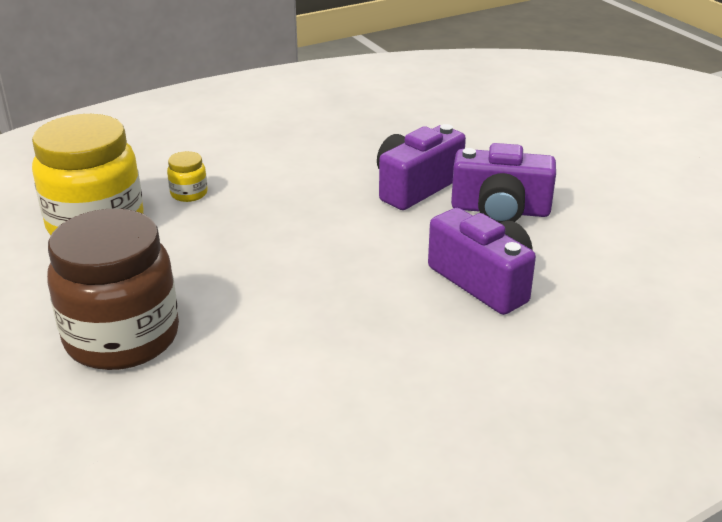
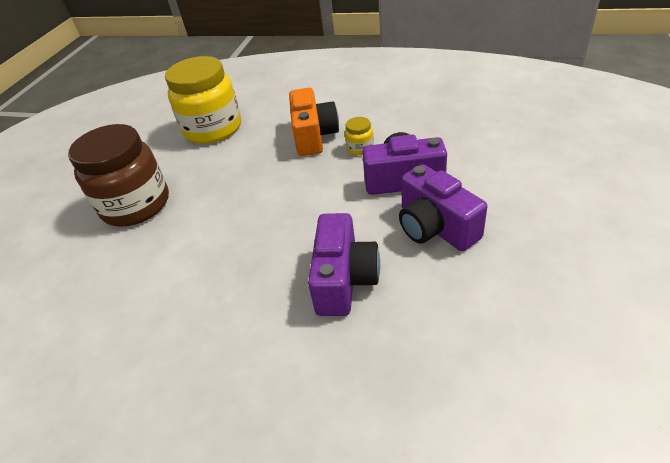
camera: 50 degrees right, 10 degrees up
yellow jar [167,151,208,202] -> yellow jar moved to [345,117,374,155]
none -> orange camera [289,88,339,156]

